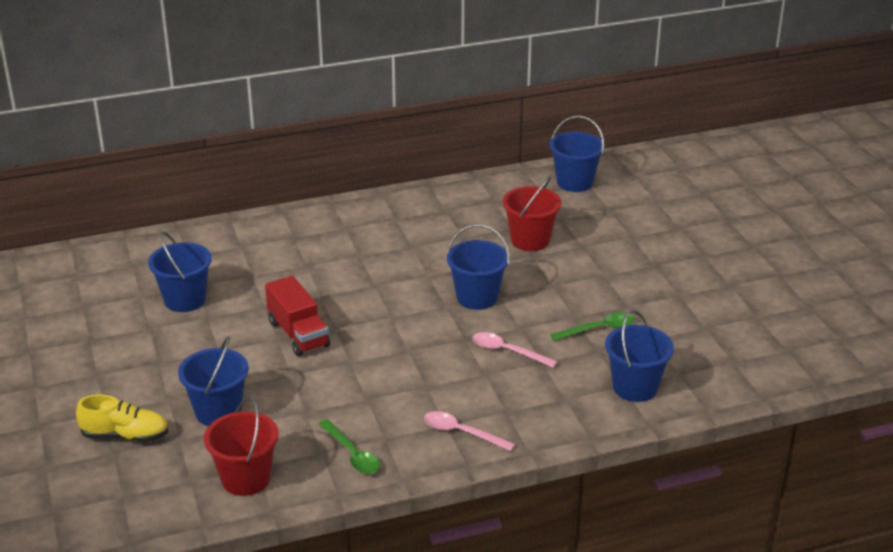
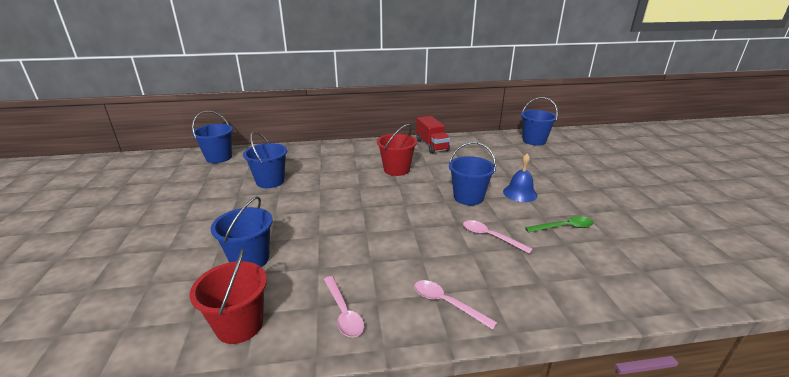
camera: 10 degrees right, 5 degrees down
yellow shoe [76,394,169,442] -> none
red truck [265,276,330,356] -> red truck moved to [416,116,450,154]
green spoon [319,419,380,474] -> pink spoon [324,276,364,337]
red bucket [503,176,561,251] -> red bucket moved to [377,124,417,176]
blue bucket [605,310,674,402] -> blue bucket moved to [192,111,233,163]
none -> blue bell [503,154,537,202]

